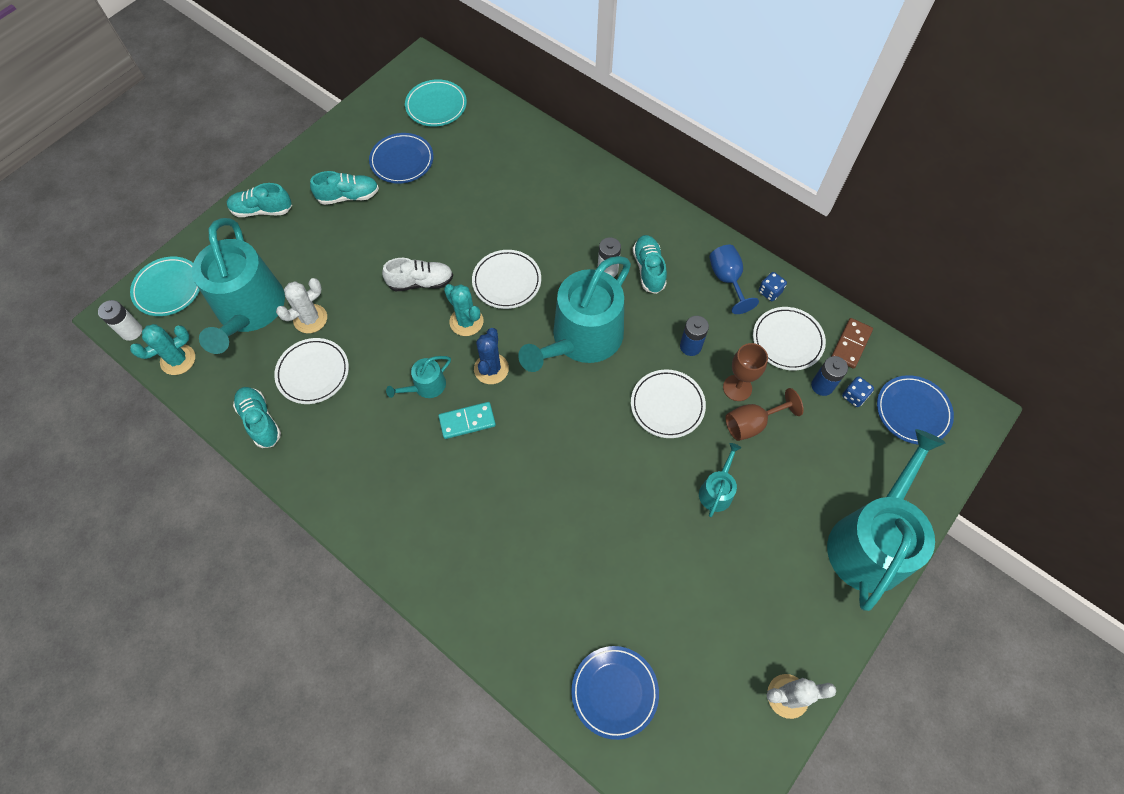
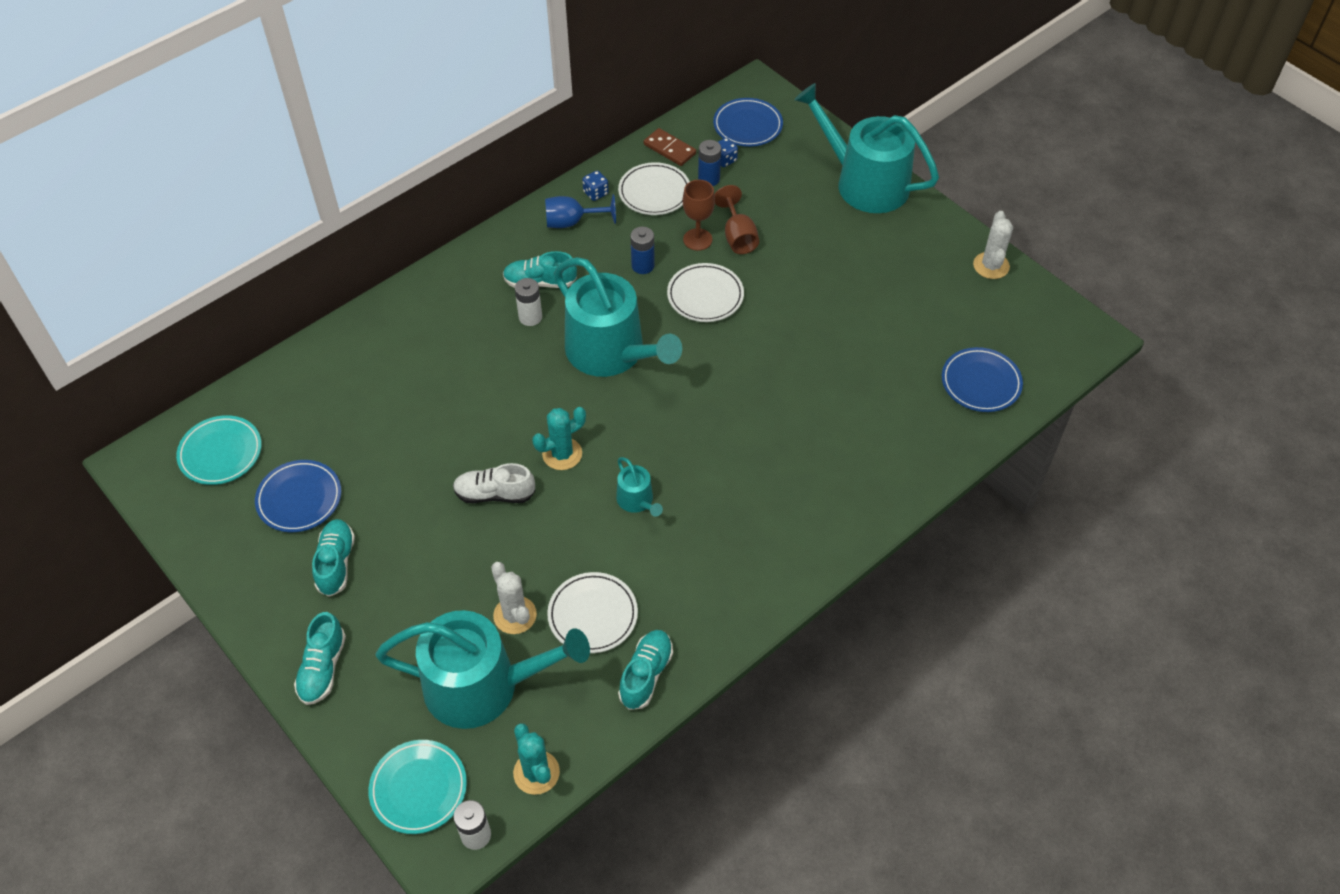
camera: 80 degrees left, 10 degrees down
turquoise shoe [233,387,281,448] -> turquoise shoe turned 135 degrees clockwise [618,630,673,710]
white shoe [382,258,453,291] -> white shoe turned 90 degrees counterclockwise [453,463,535,503]
turquoise domino [438,402,496,439] -> none
white plate [472,250,541,309] -> none
blue cactus [474,328,509,384] -> none
turquoise watering can [699,443,741,517] -> none

